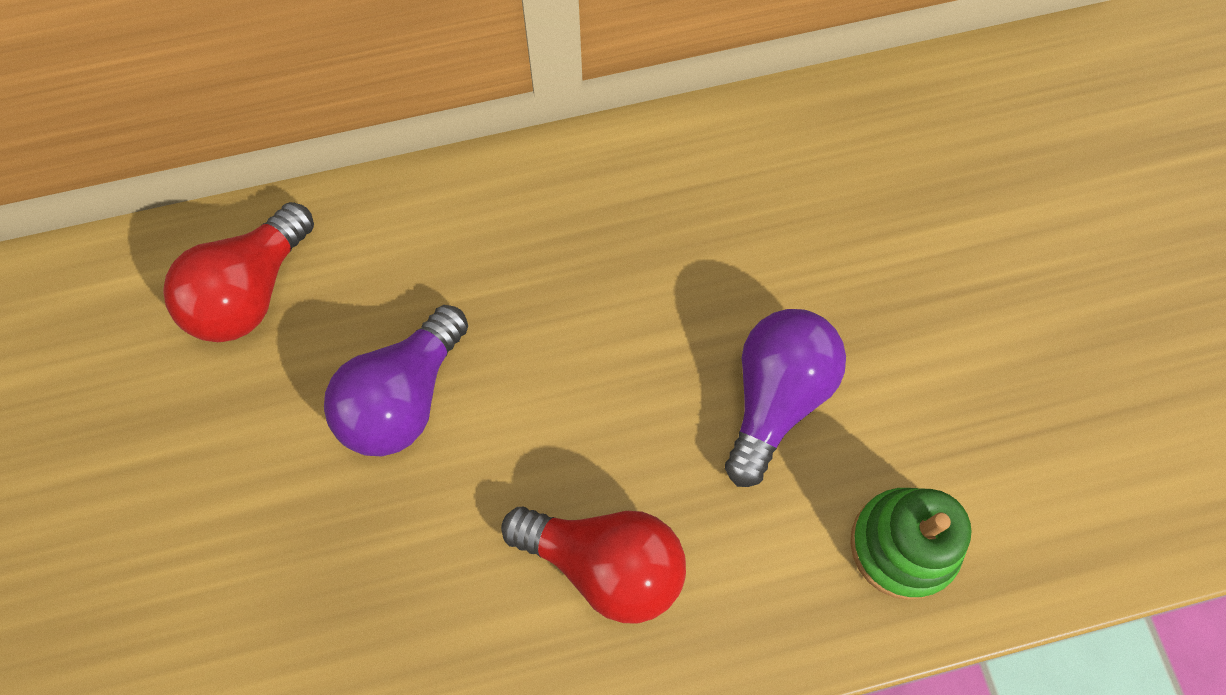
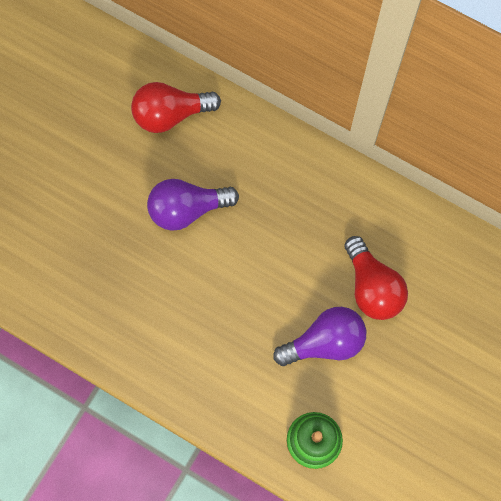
camera: 45 degrees right, 5 degrees up
red light bulb [501,507,686,623] -> red light bulb moved to [344,236,408,320]

